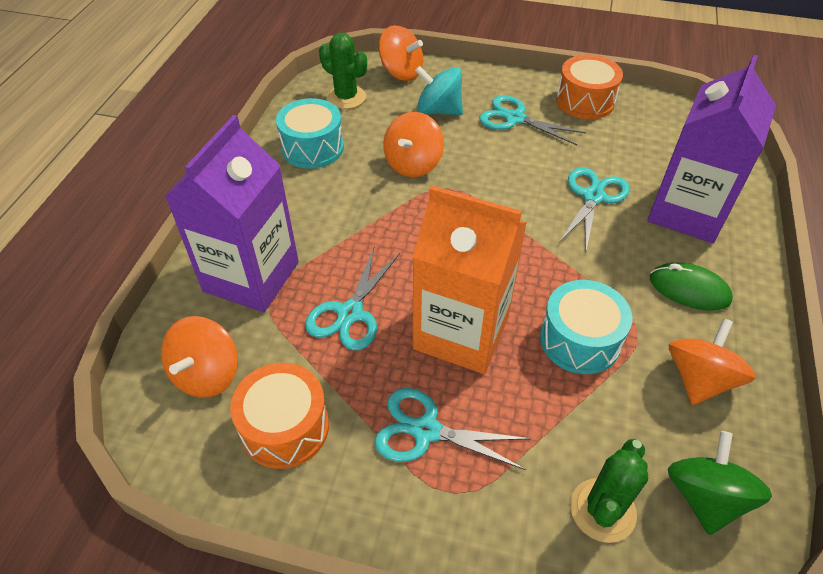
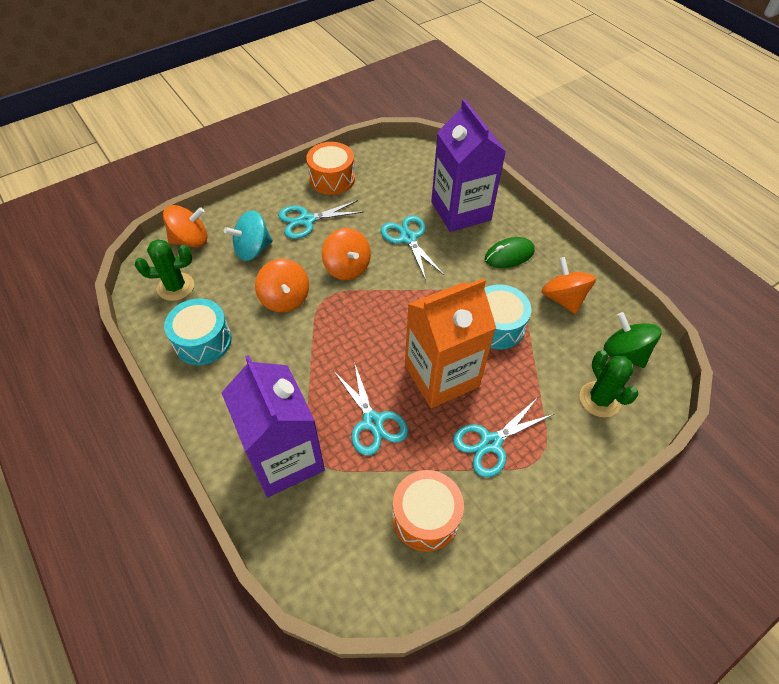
camera: 50 degrees left, 5 degrees up
orange spinning top [161,316,238,398] -> orange spinning top moved to [322,228,371,280]

